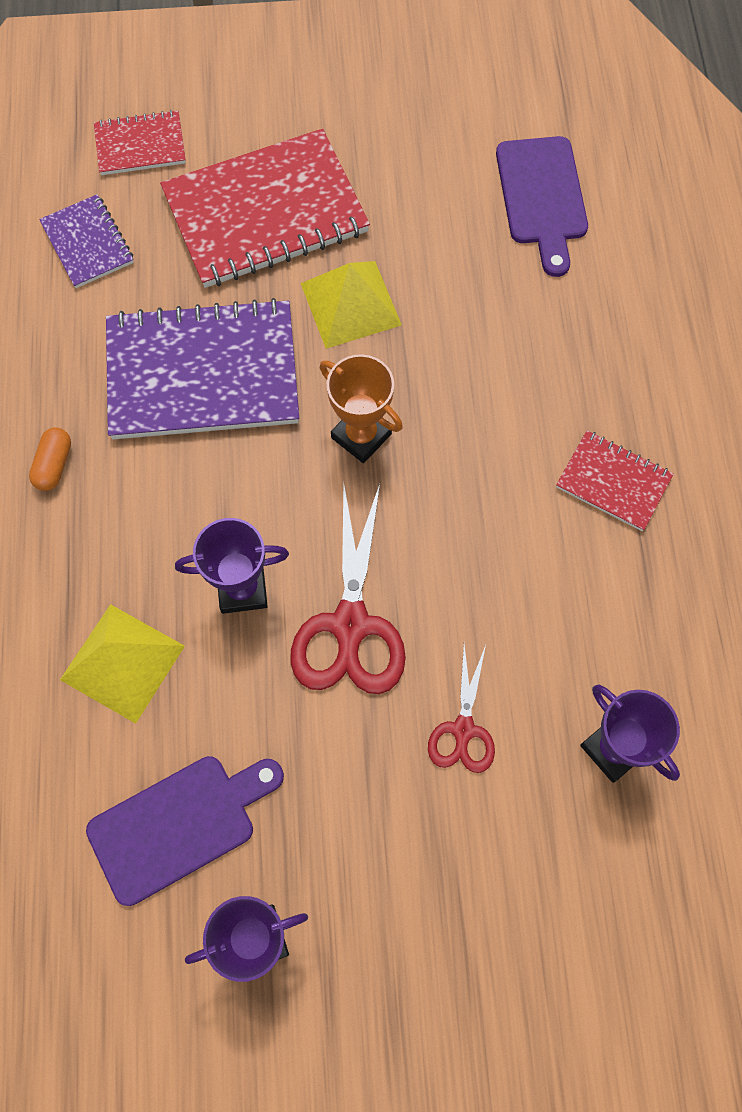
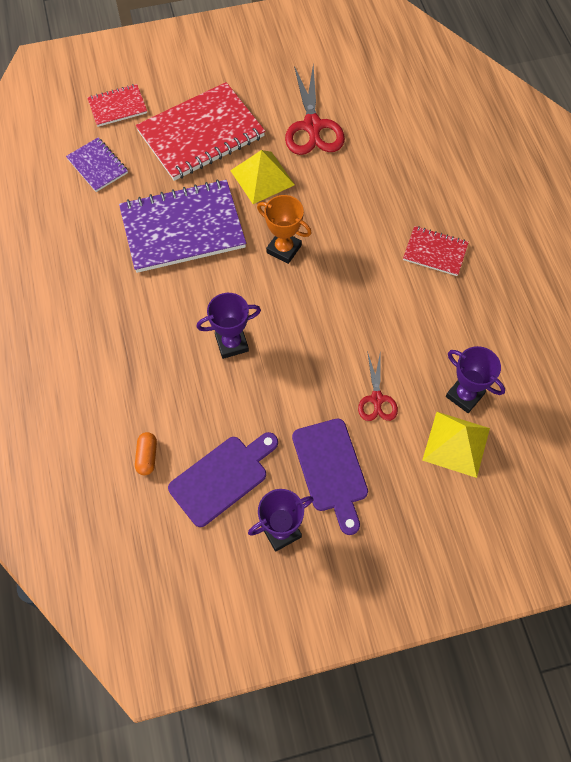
camera: 10 degrees left, 5 degrees down
orange capsule [29,428,71,491] -> orange capsule moved to [135,432,157,475]
yellow pyramid [60,604,185,724] -> yellow pyramid moved to [422,412,490,478]
red scissors [290,482,406,694] -> red scissors moved to [285,65,345,155]
purple cutting board [496,136,588,277] -> purple cutting board moved to [292,418,368,535]

